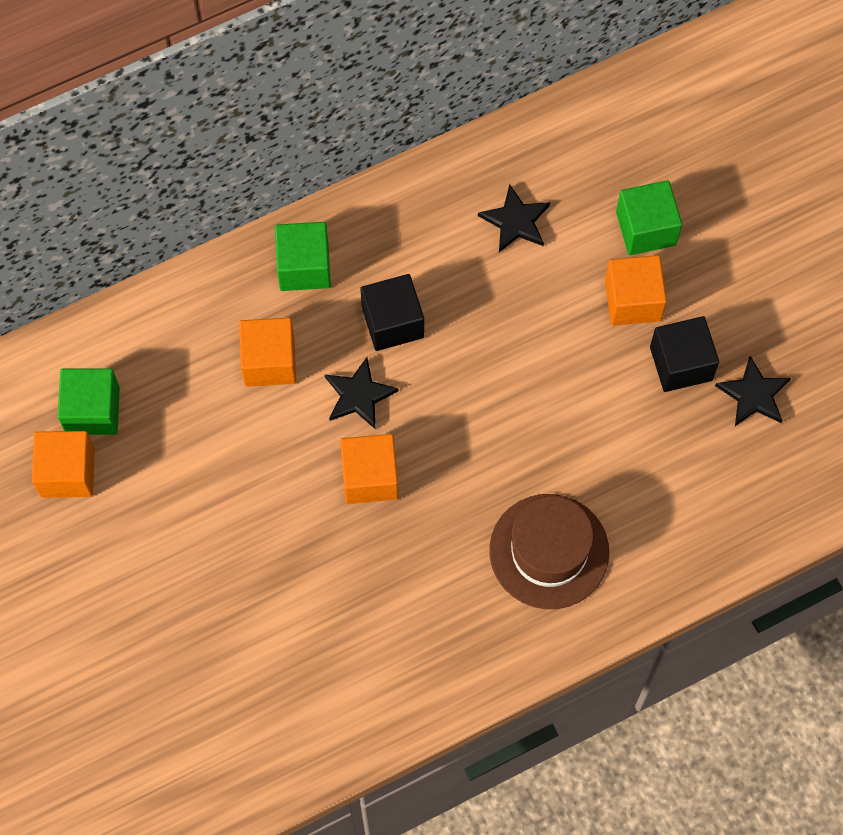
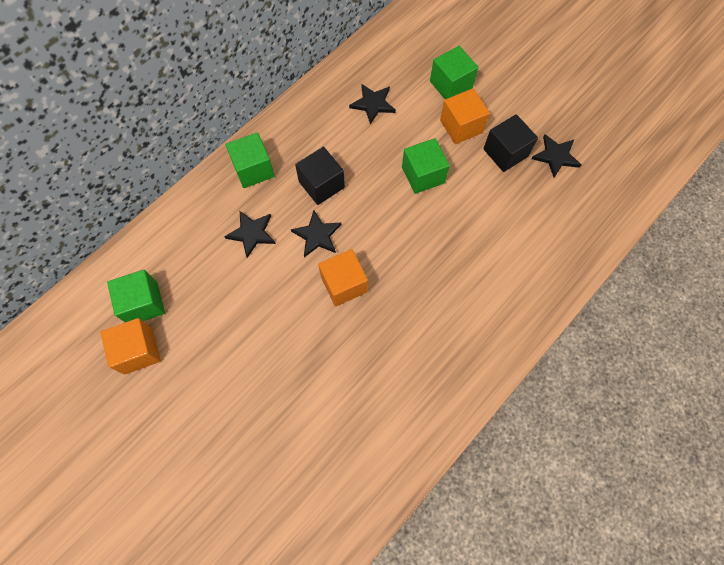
camera: 20 degrees left, 0 degrees up
orange cube [239,318,296,387] -> black star [224,211,276,258]
brown hat [489,494,609,609] -> none
none -> green cube [402,138,450,194]

